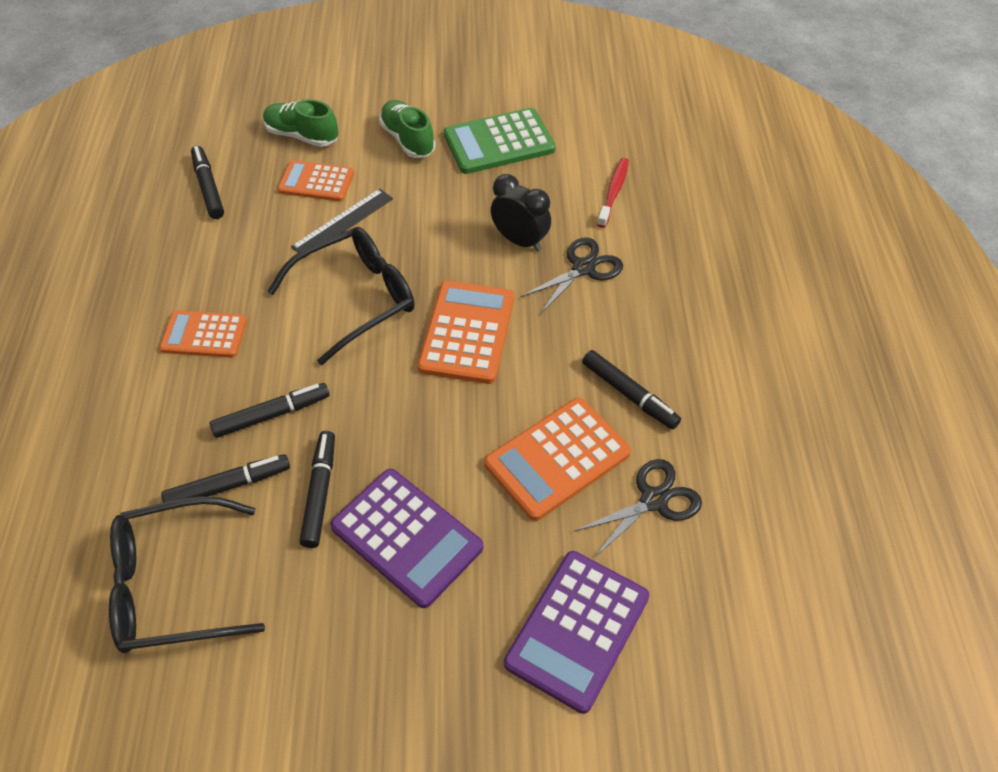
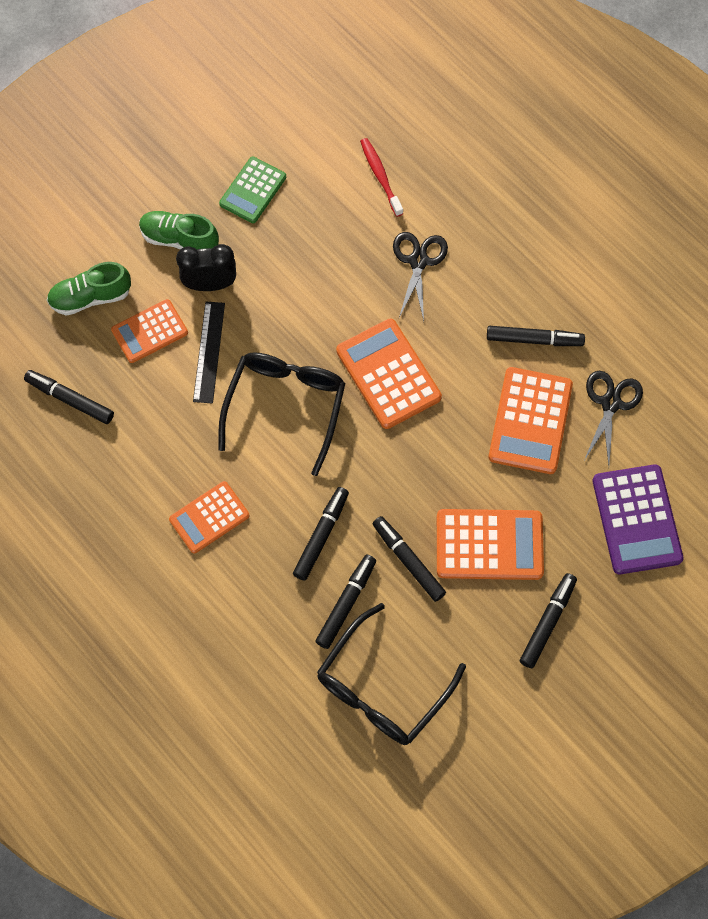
camera: 40 degrees left, 15 degrees up
purple calculator [330,469,483,608] -> orange calculator [437,509,544,580]
green calculator [444,108,556,174] -> green calculator [219,157,286,223], size x0.66
black clock [491,174,551,252] -> black clock moved to [176,244,236,291]
none -> black marker [520,573,577,668]

